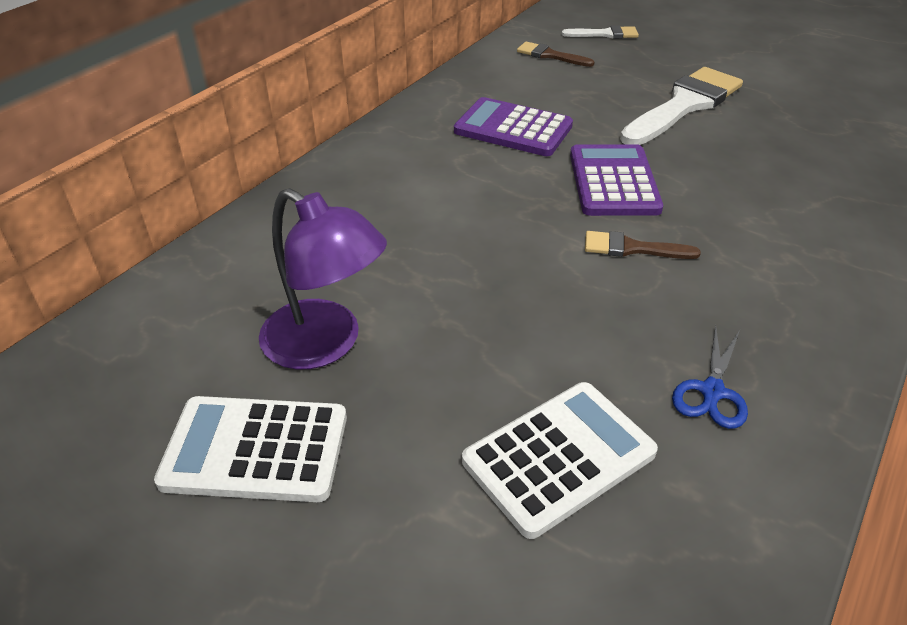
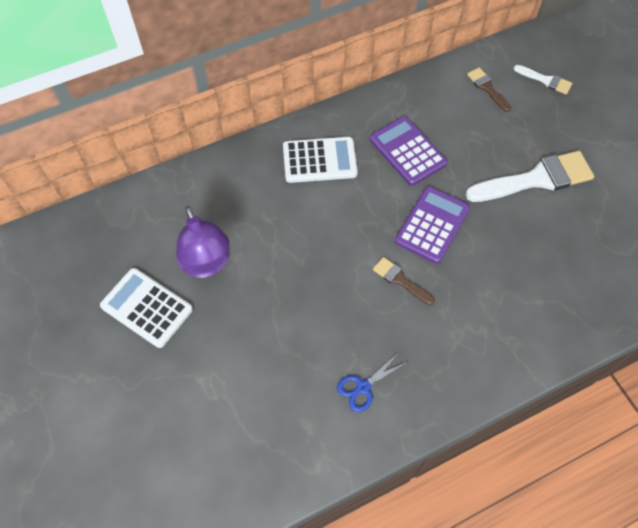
camera: 30 degrees right, 20 degrees up
white calculator [462,382,658,539] -> white calculator moved to [283,137,358,183]

